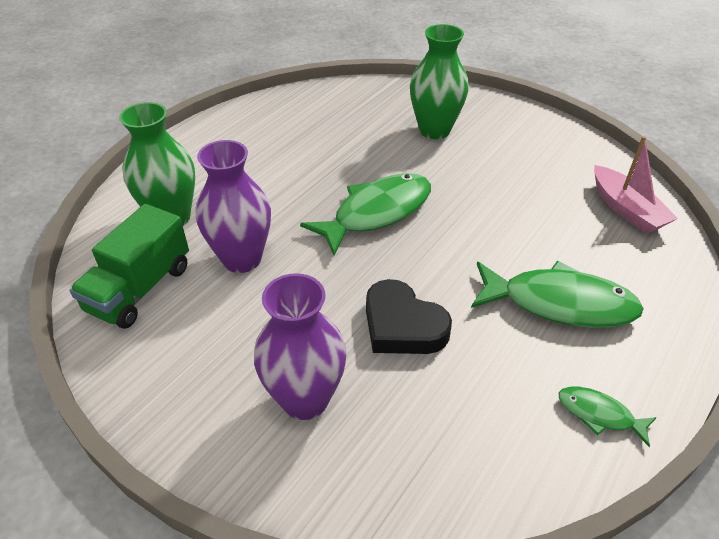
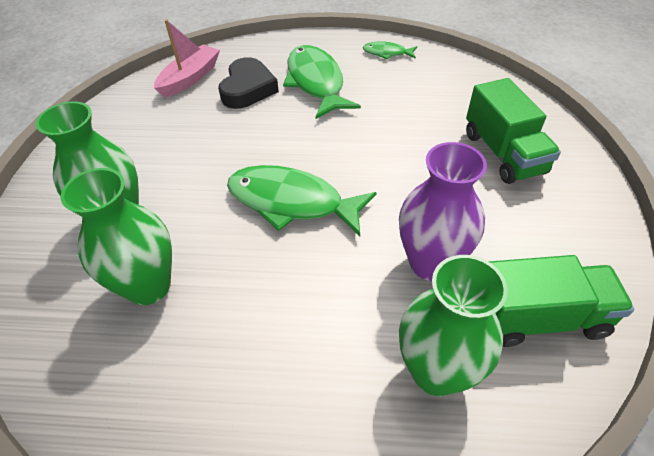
camera: 120 degrees left, 5 degrees up
purple vase [254,273,347,420] -> green truck [466,78,561,184]
black heart [366,279,452,354] -> black heart moved to [218,57,279,109]
green fish [559,387,657,447] -> green fish turned 105 degrees clockwise [363,41,417,60]
none -> green vase [61,168,172,305]

